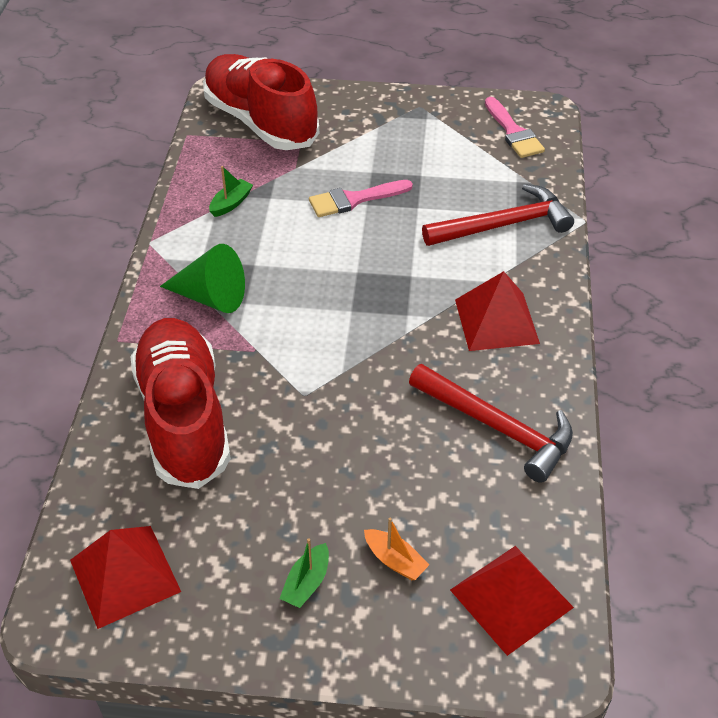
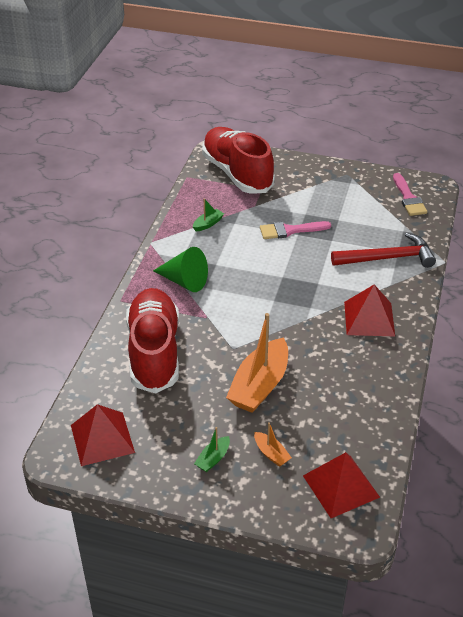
camera: 10 degrees right, 5 degrees down
red hammer [409,364,573,483] -> none
none -> orange boat [226,313,288,413]

